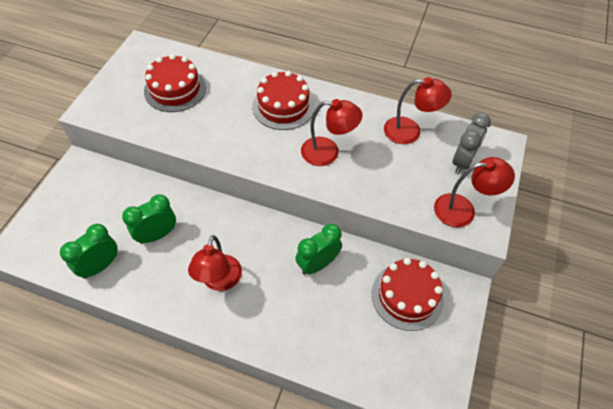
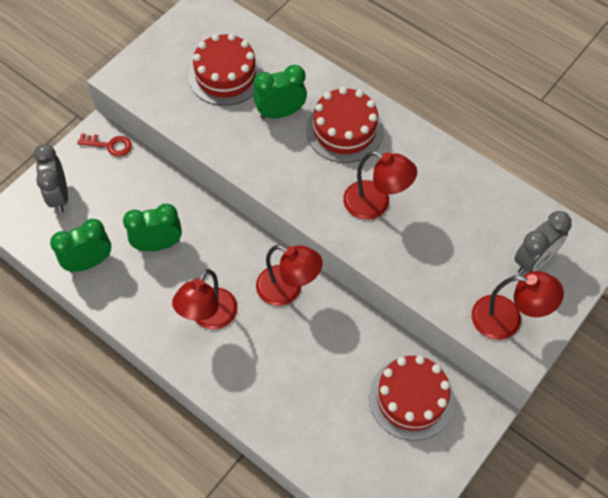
camera: 20 degrees right, 5 degrees up
green clock [295,224,342,275] -> green clock moved to [253,65,307,119]
red lamp [384,77,452,144] -> red lamp moved to [256,245,323,306]
none -> grey clock [33,144,68,213]
none -> red key [77,133,132,157]

